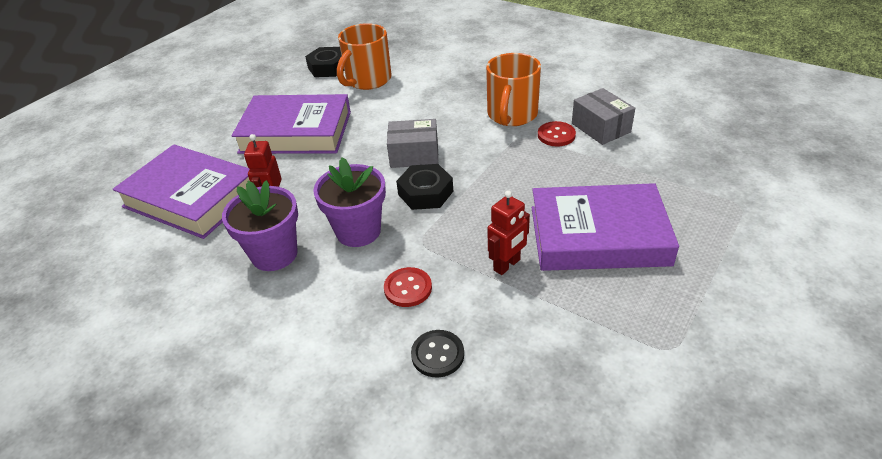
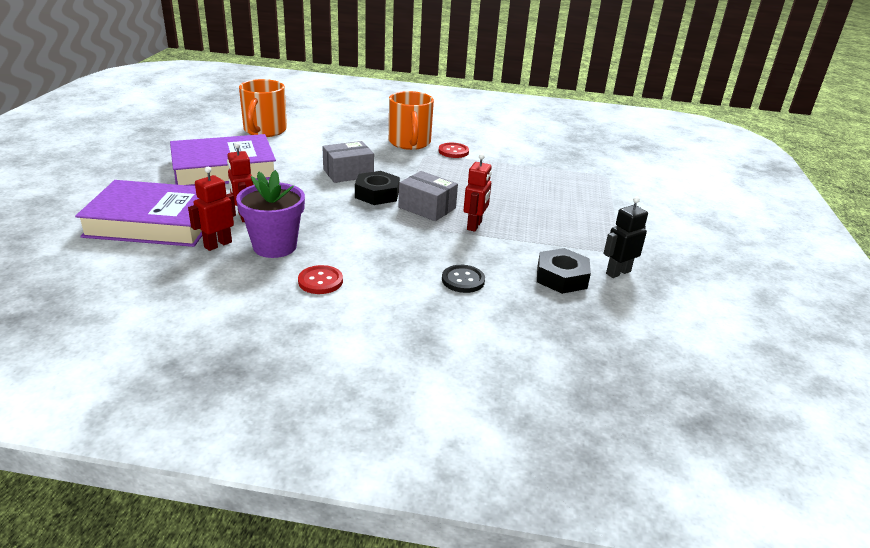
camera: 30 degrees left, 10 degrees down
black nut [305,47,341,77] -> black nut moved to [537,248,591,294]
purple flower pot [313,157,386,247] -> none
red button [384,267,432,307] -> red button moved to [298,265,343,294]
purple book [531,183,679,271] -> none
grey box [572,88,635,145] -> grey box moved to [398,171,458,221]
none -> red robot [188,167,236,251]
none -> black robot [604,197,648,278]

